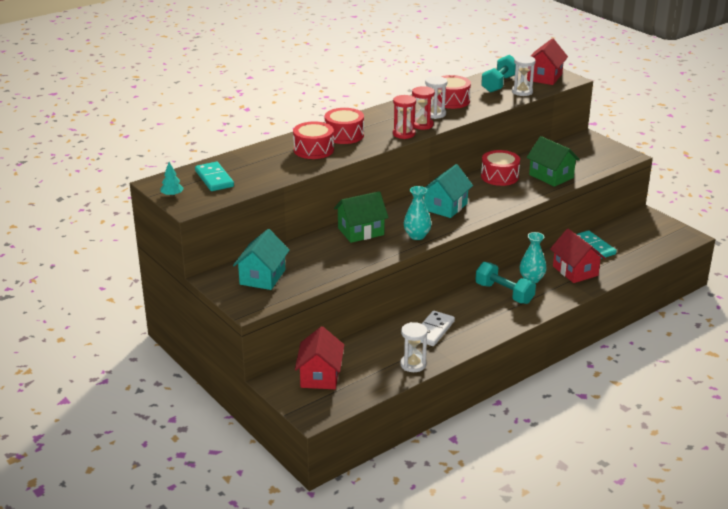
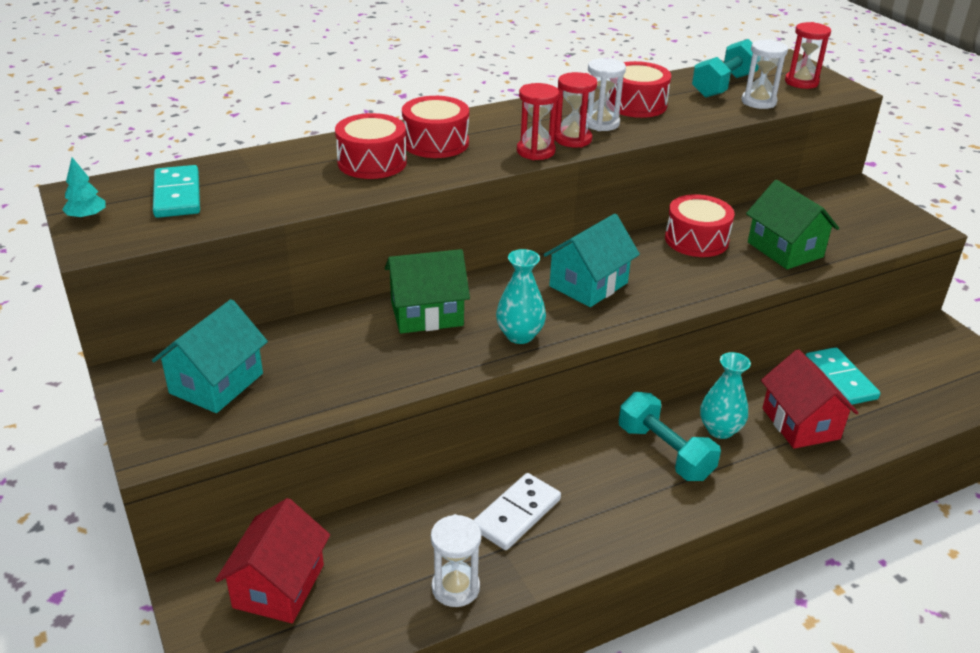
camera: 10 degrees right, 5 degrees up
red house [527,38,568,85] -> red hourglass [785,22,831,89]

